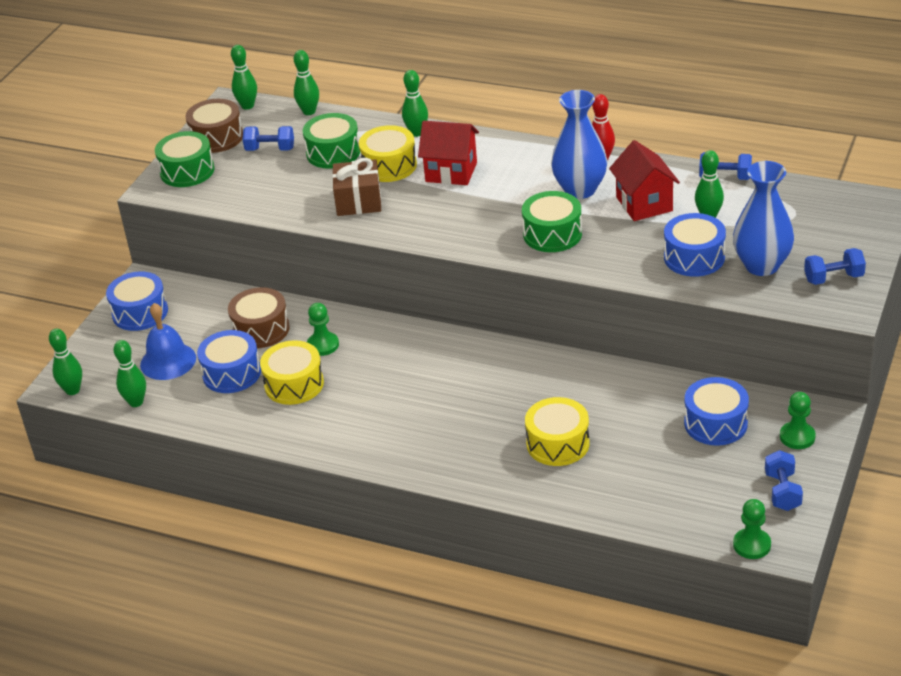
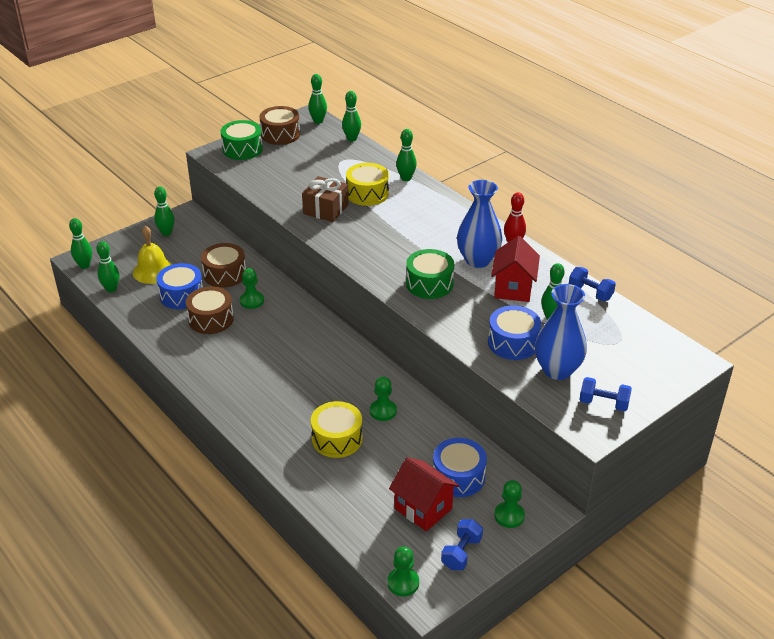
camera: 25 degrees right, 0 degrees up
blue drum [106,271,168,331] -> green bowling pin [154,187,175,236]
blue bell [140,303,196,380] -> yellow bell [133,226,172,284]
blue dumbbell [242,126,294,151] -> none
yellow drum [260,340,324,405] -> brown drum [186,286,234,334]
green drum [303,113,360,169] -> none
red house [418,121,479,185] -> red house moved to [389,457,459,531]
none -> green pawn [370,377,397,421]

